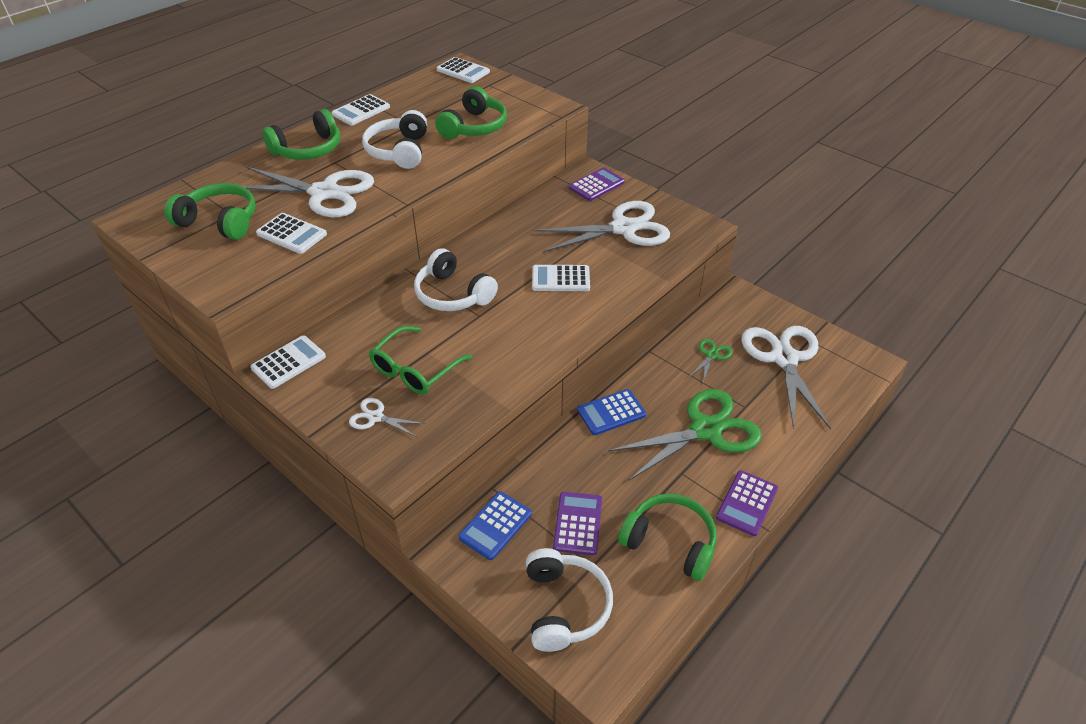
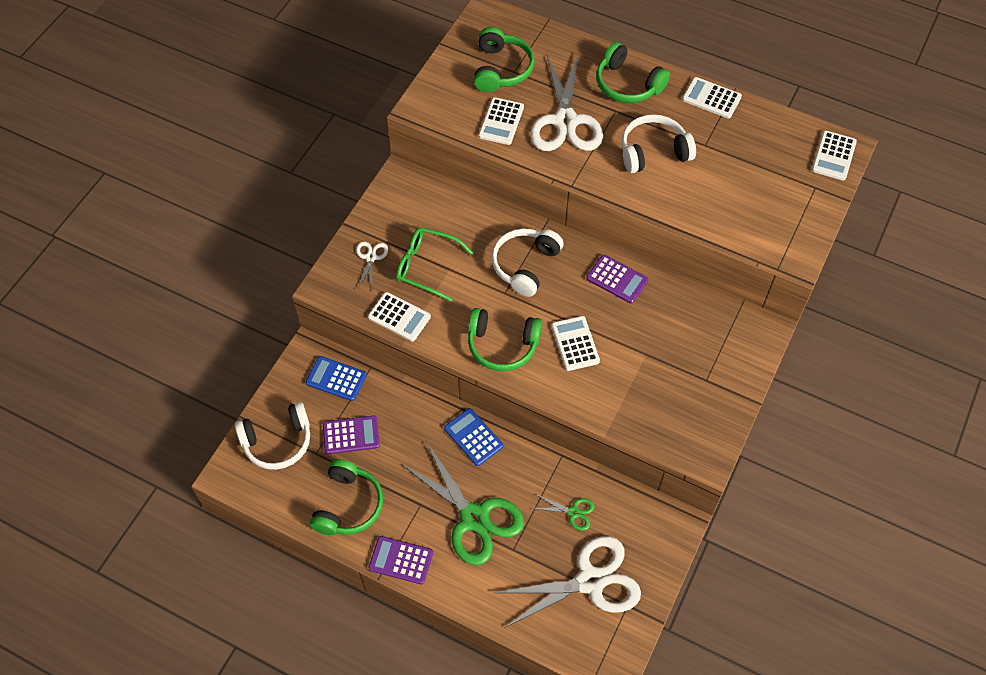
camera: 75 degrees right, 15 degrees up
white calculator [250,335,326,389] -> white calculator moved to [368,292,431,341]
green headphones [435,86,507,139] -> green headphones moved to [468,308,542,371]
white scissors [534,201,670,252] -> none
purple calculator [569,167,625,201] -> purple calculator moved to [586,255,648,304]

